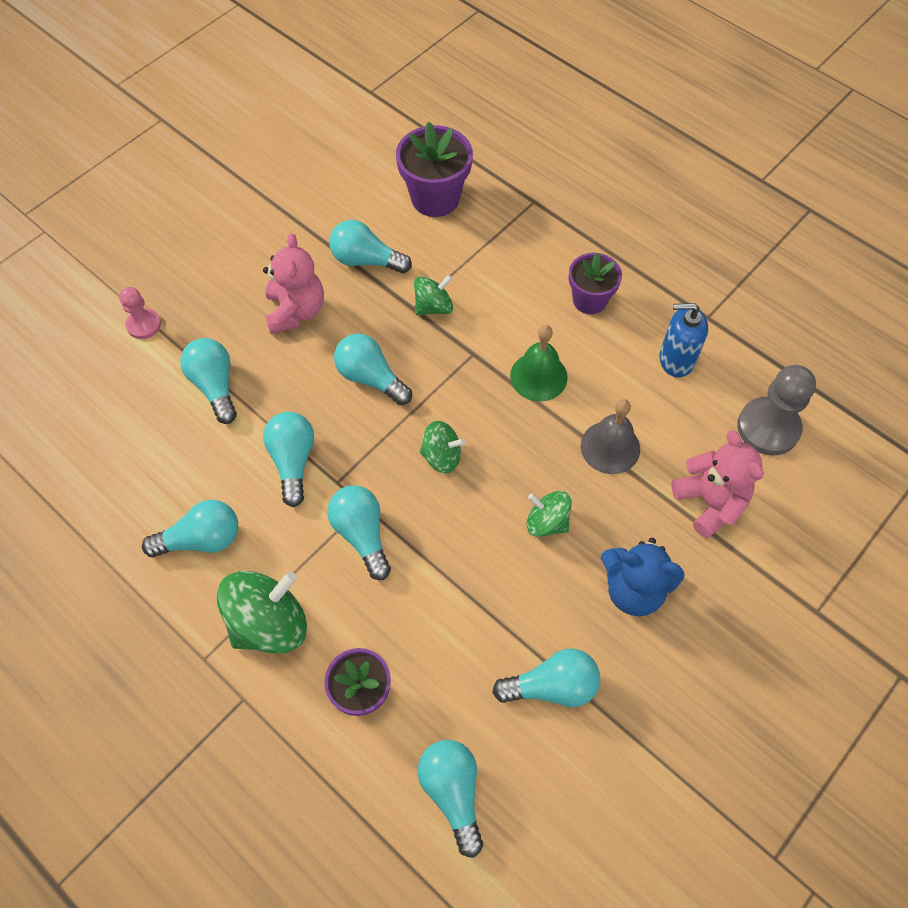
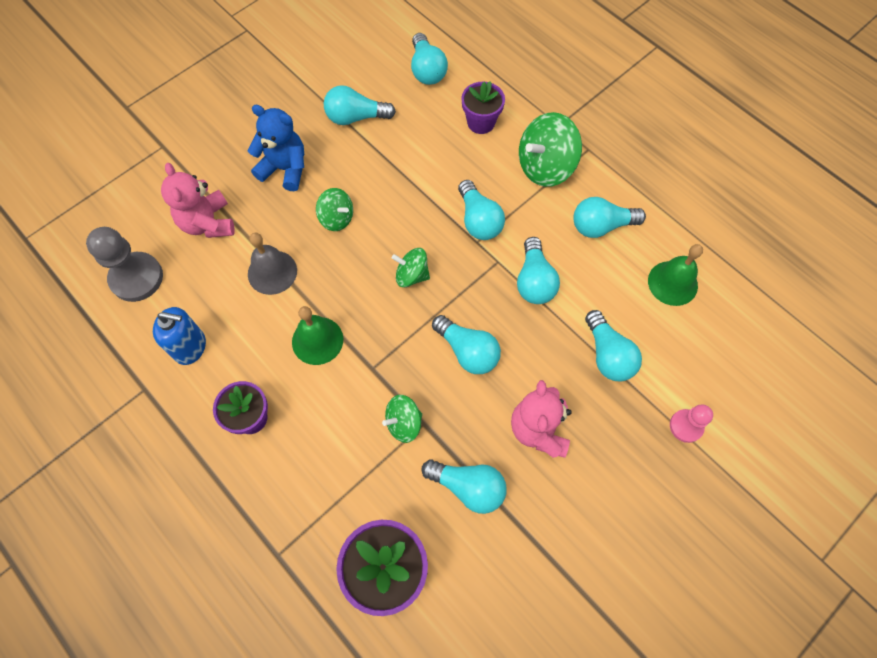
camera: 175 degrees left, 5 degrees up
none -> green bell [648,244,703,306]

